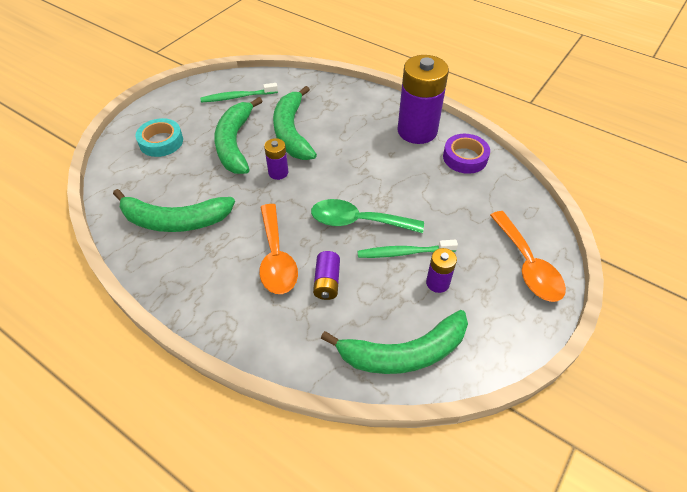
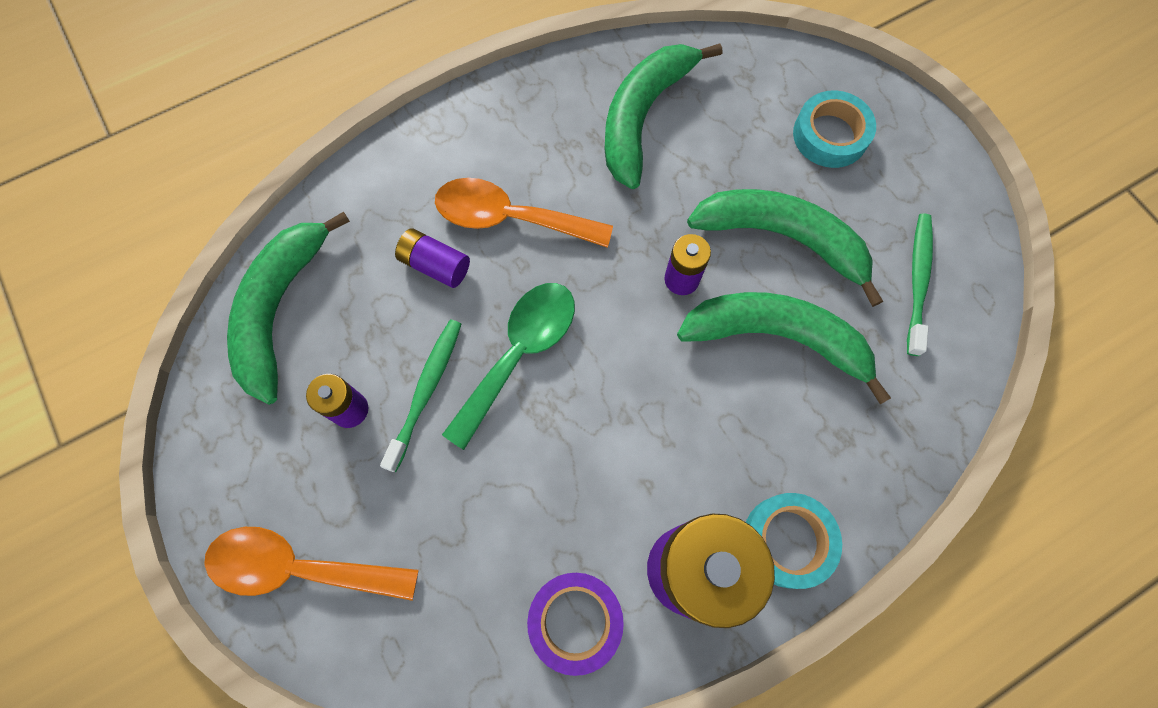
camera: 115 degrees right, 20 degrees up
none -> turquoise tape [746,493,842,589]

